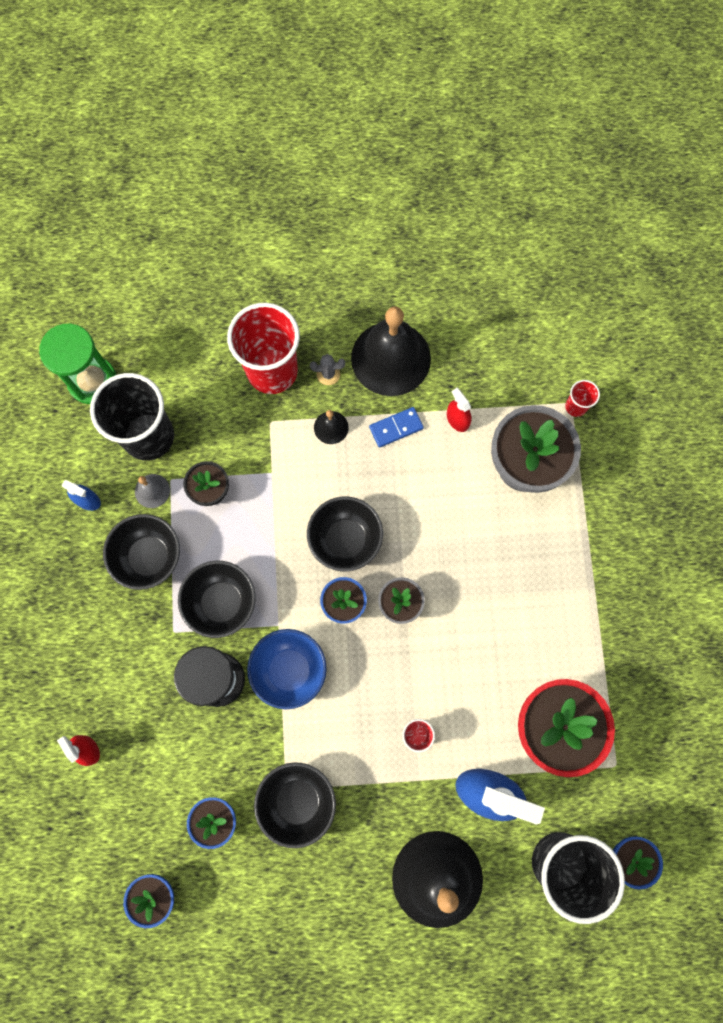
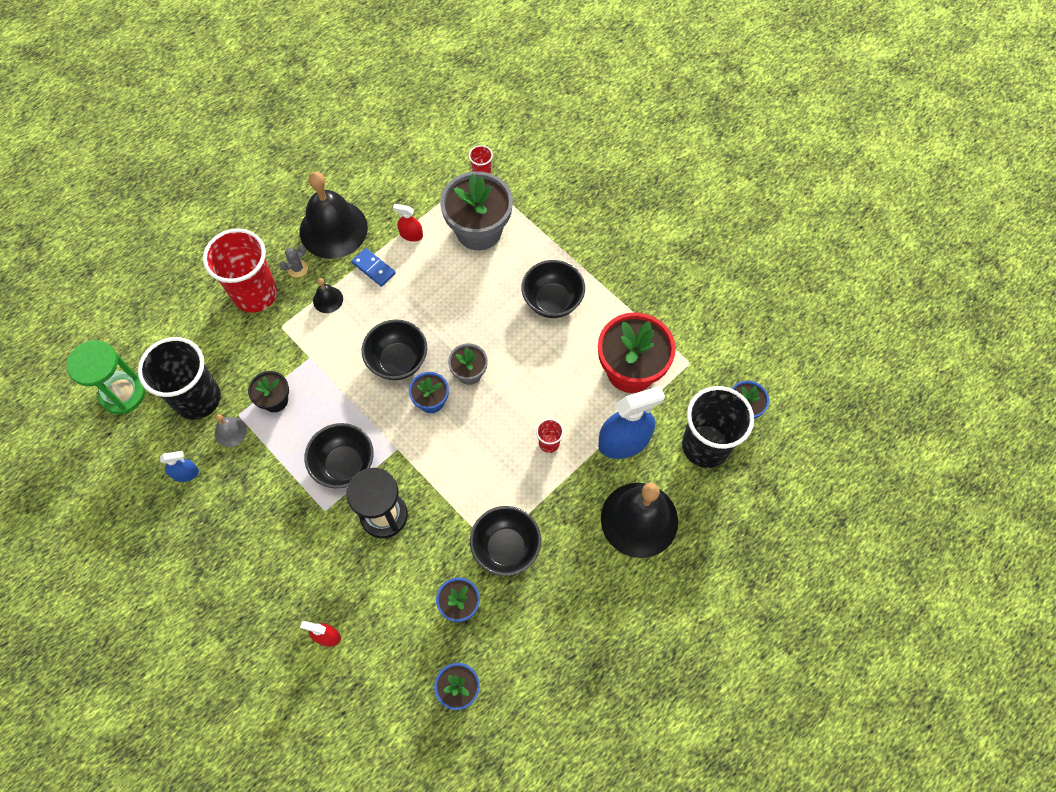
camera: 40 degrees left, 10 degrees down
black bowl [103,514,180,590] -> black bowl moved to [521,260,585,318]
blue bowl [247,629,327,709] -> none
blue domino [369,407,424,448] -> blue domino turned 75 degrees counterclockwise [352,248,396,287]

